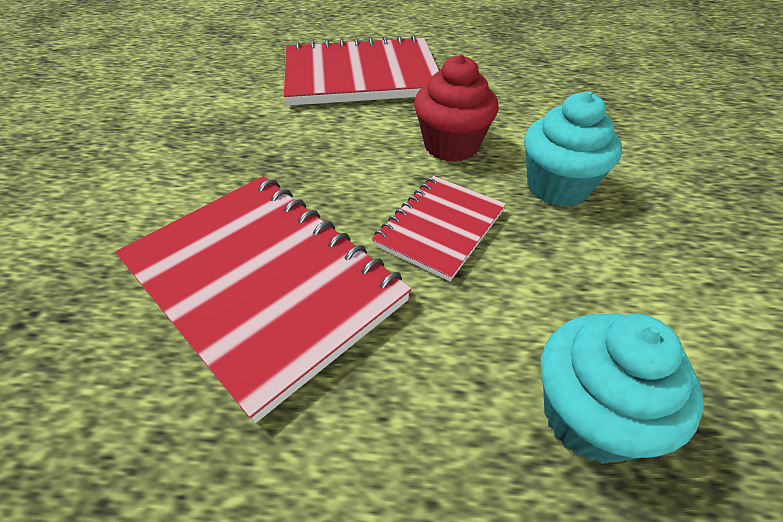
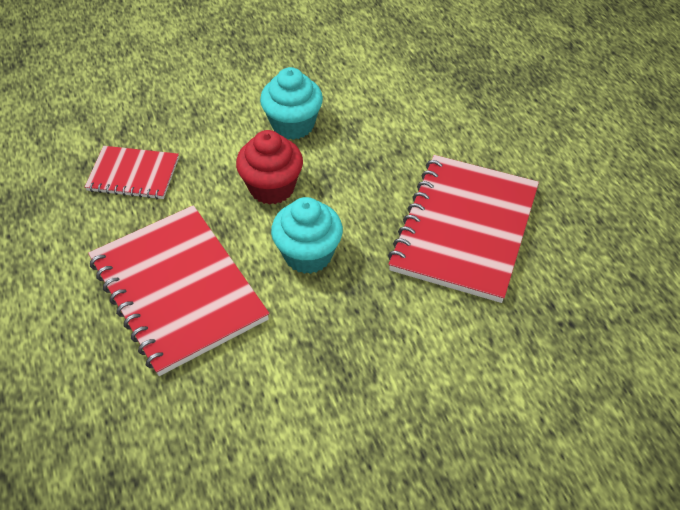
camera: 115 degrees left, 5 degrees up
red notebook [372,176,506,281] -> red notebook moved to [85,146,179,199]
turquoise cupcake [541,314,703,464] -> turquoise cupcake moved to [271,197,343,274]

